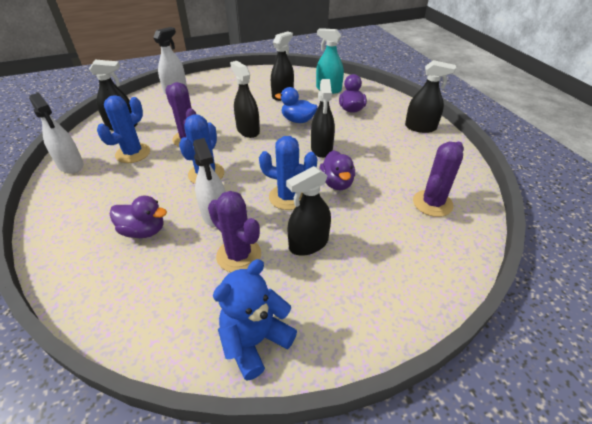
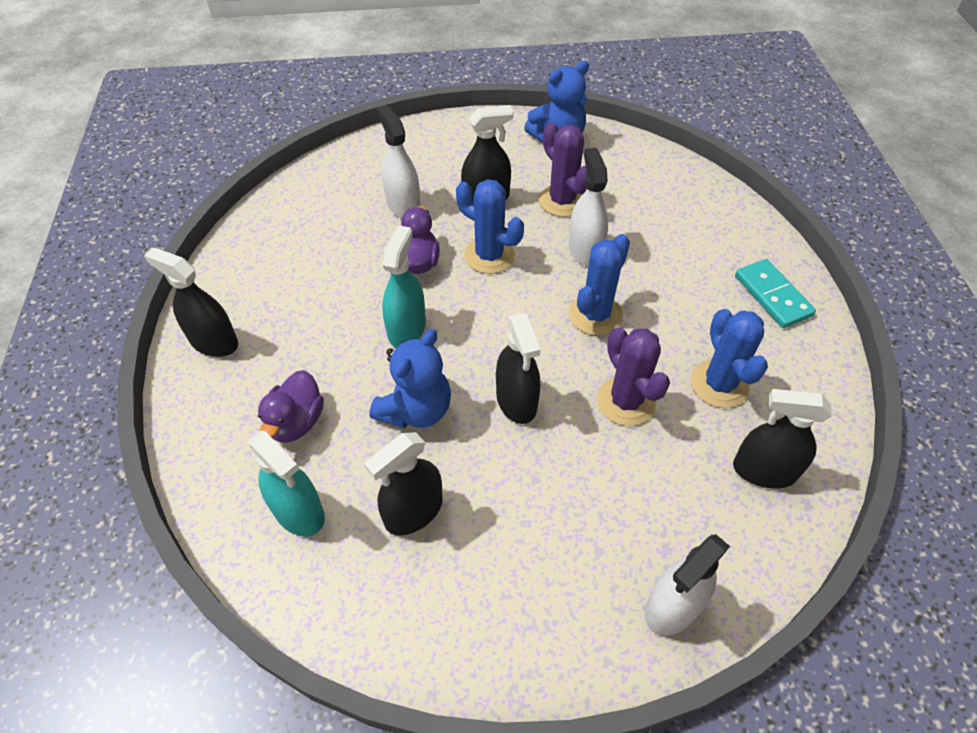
camera: 165 degrees left, 10 degrees up
white spray bottle [29,93,83,174] -> white spray bottle moved to [377,105,421,218]
blue cactus [97,95,150,163] -> blue cactus turned 60 degrees counterclockwise [691,309,768,408]
purple duck [110,196,167,238] -> none
blue duck [275,87,318,123] -> blue teddy bear [370,329,451,428]
black spray bottle [311,79,335,158] -> turquoise spray bottle [382,225,426,348]
purple cactus [413,142,464,217] -> none
none -> turquoise domino [735,259,816,328]

